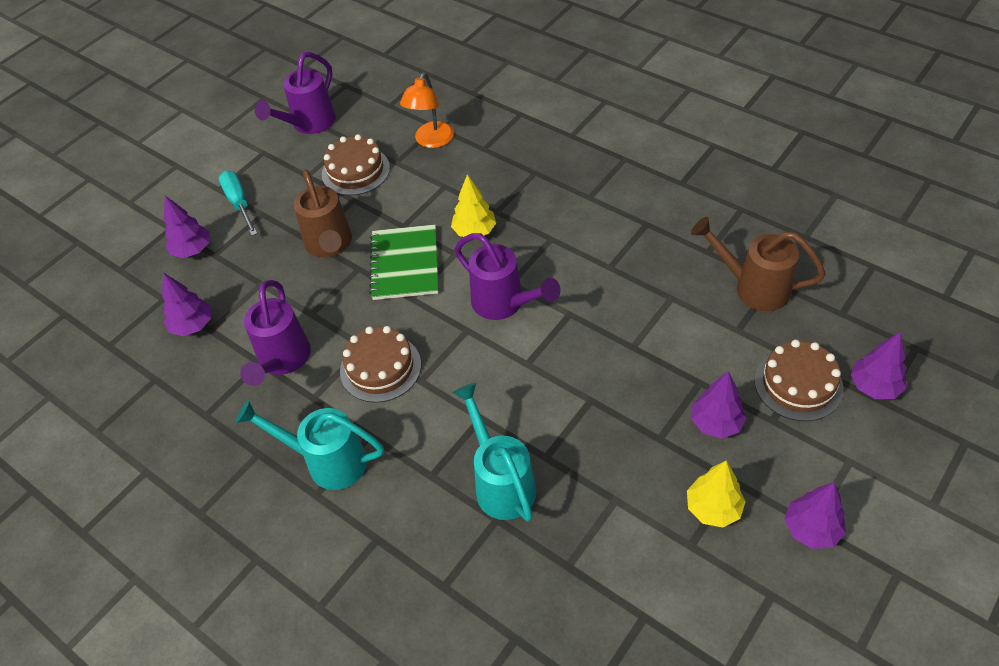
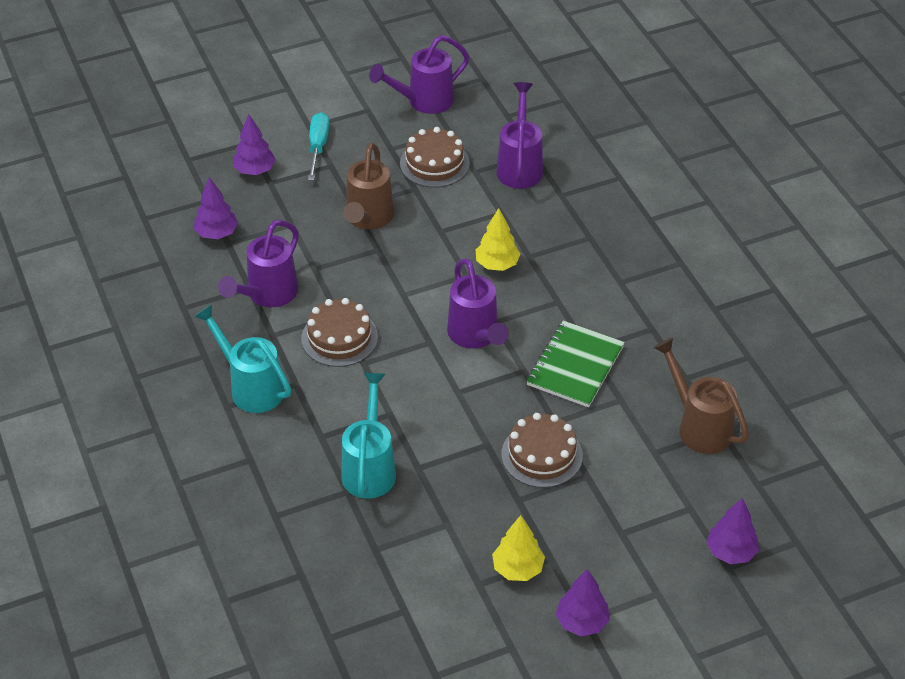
camera: 25 degrees right, 5 degrees down
green notebook [369,225,438,300] -> green notebook moved to [526,320,625,407]
orange lamp [400,72,454,148] -> purple watering can [496,82,543,189]
purple tree [691,371,747,438] -> none
brown cake [754,340,844,421] -> brown cake moved to [501,413,583,488]

